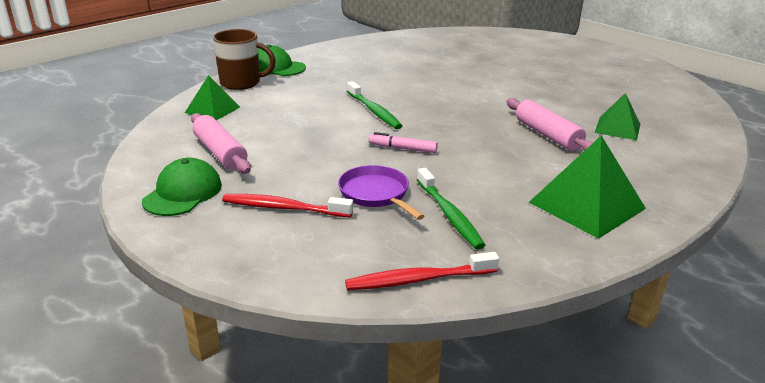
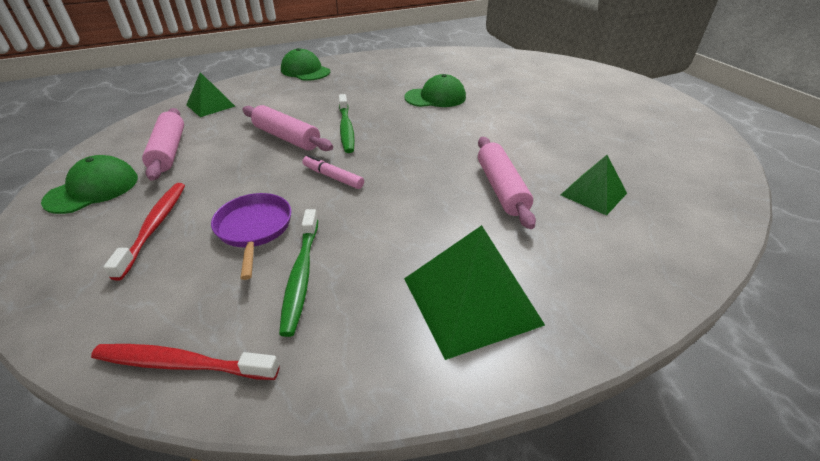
camera: 20 degrees right, 10 degrees up
brown mug [213,29,276,90] -> none
red toothbrush [222,194,353,217] -> red toothbrush turned 60 degrees clockwise [103,183,185,280]
none -> pink rolling pin [242,105,333,151]
none -> green cap [405,74,466,107]

